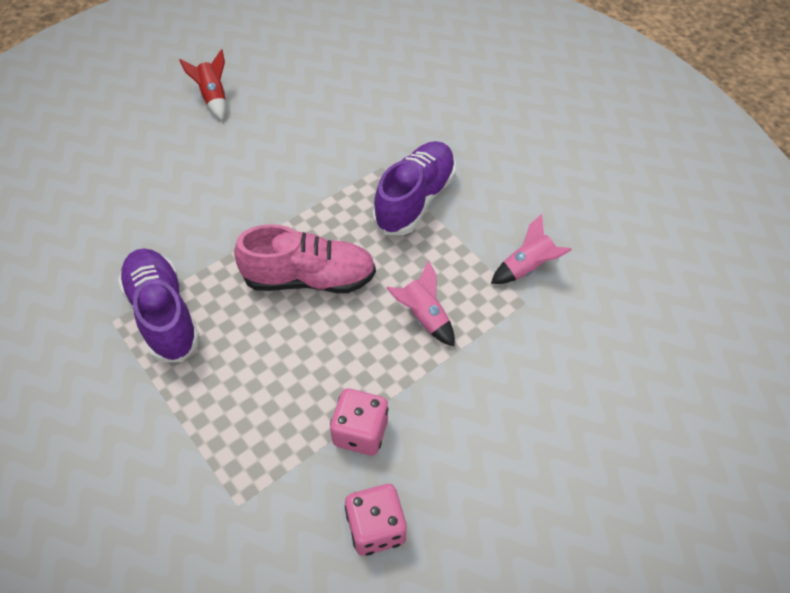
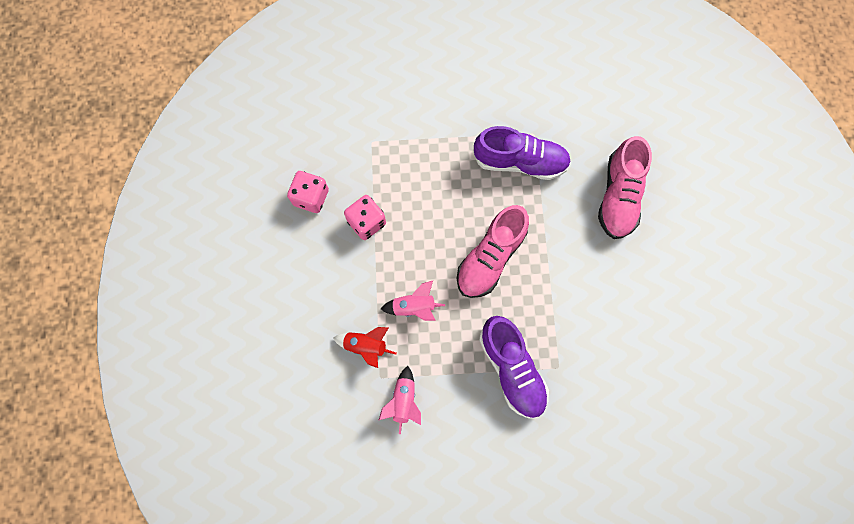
camera: 125 degrees right, 20 degrees up
red rocket [180,49,226,120] -> red rocket moved to [333,327,397,368]
none -> pink shoe [598,136,652,239]

